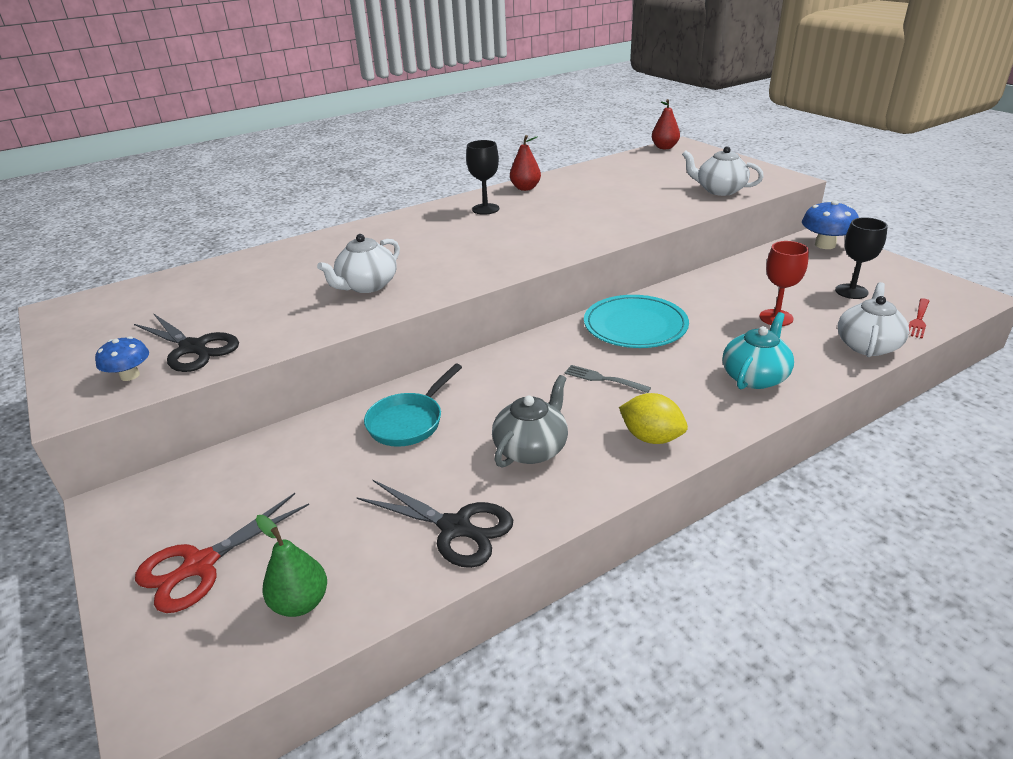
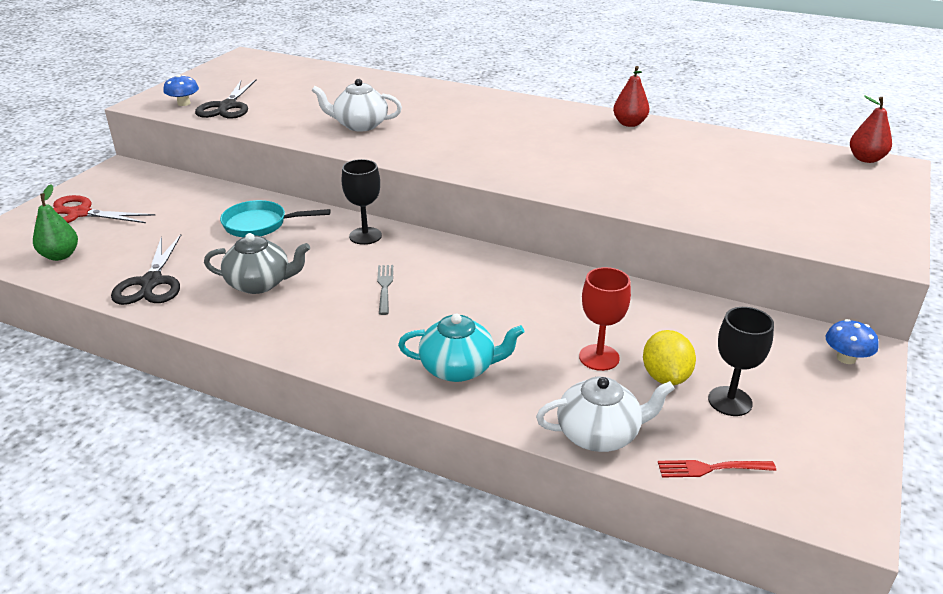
camera: 55 degrees right, 0 degrees up
black goblet [466,140,499,215] -> black goblet moved to [342,159,382,245]
turquoise plate [584,295,689,348] -> none
yellow lemon [619,393,688,444] -> yellow lemon moved to [643,330,696,385]
white teapot [682,146,764,196] -> none
blue mushroom [802,200,859,249] -> blue mushroom [825,319,879,364], size x0.63

